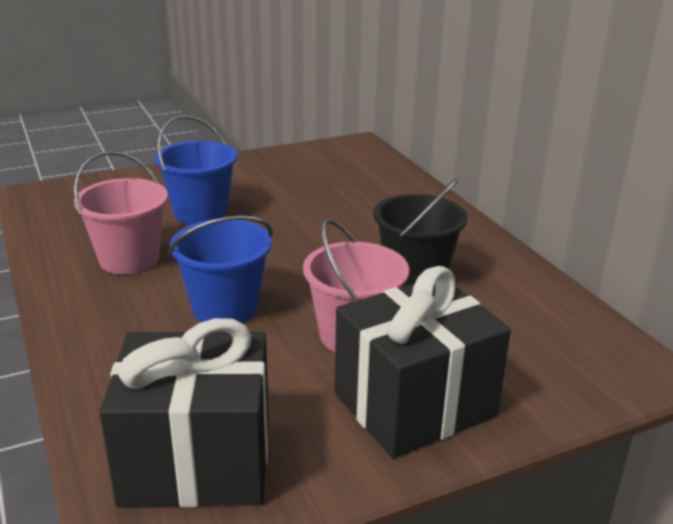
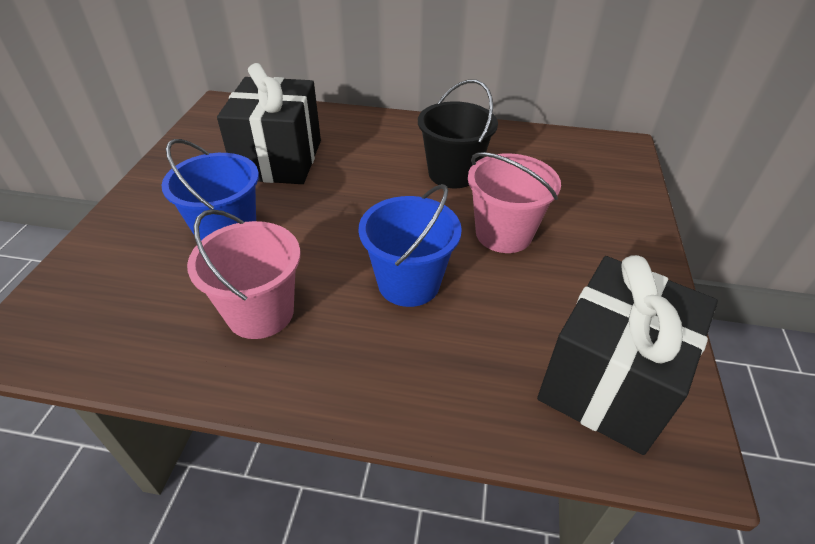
camera: 55 degrees left, 15 degrees up
black gift [334,266,511,458] -> black gift moved to [217,63,321,184]

